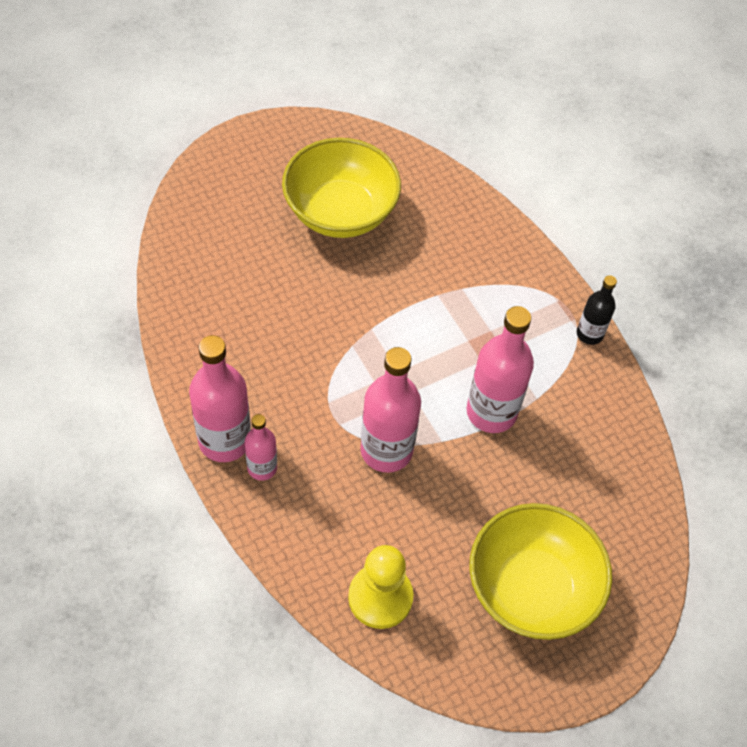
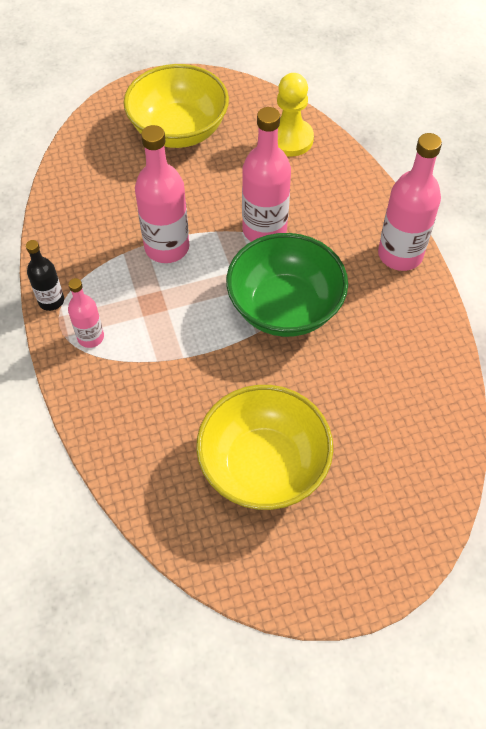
camera: 165 degrees left, 0 degrees up
pink bottle [245,414,277,481] -> pink bottle moved to [68,278,104,348]
none -> green bowl [226,233,348,337]

